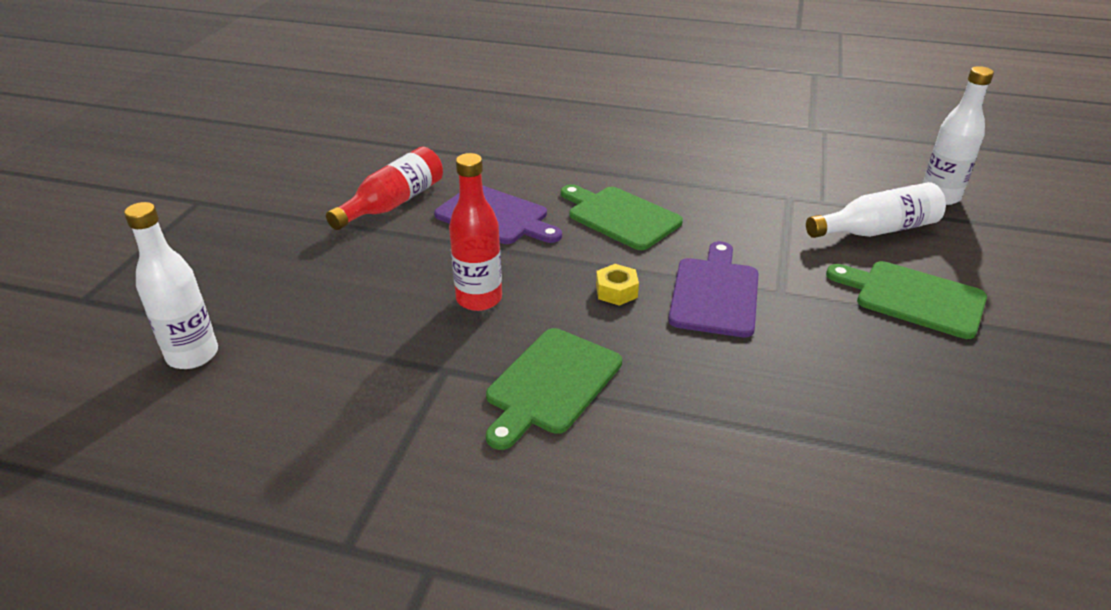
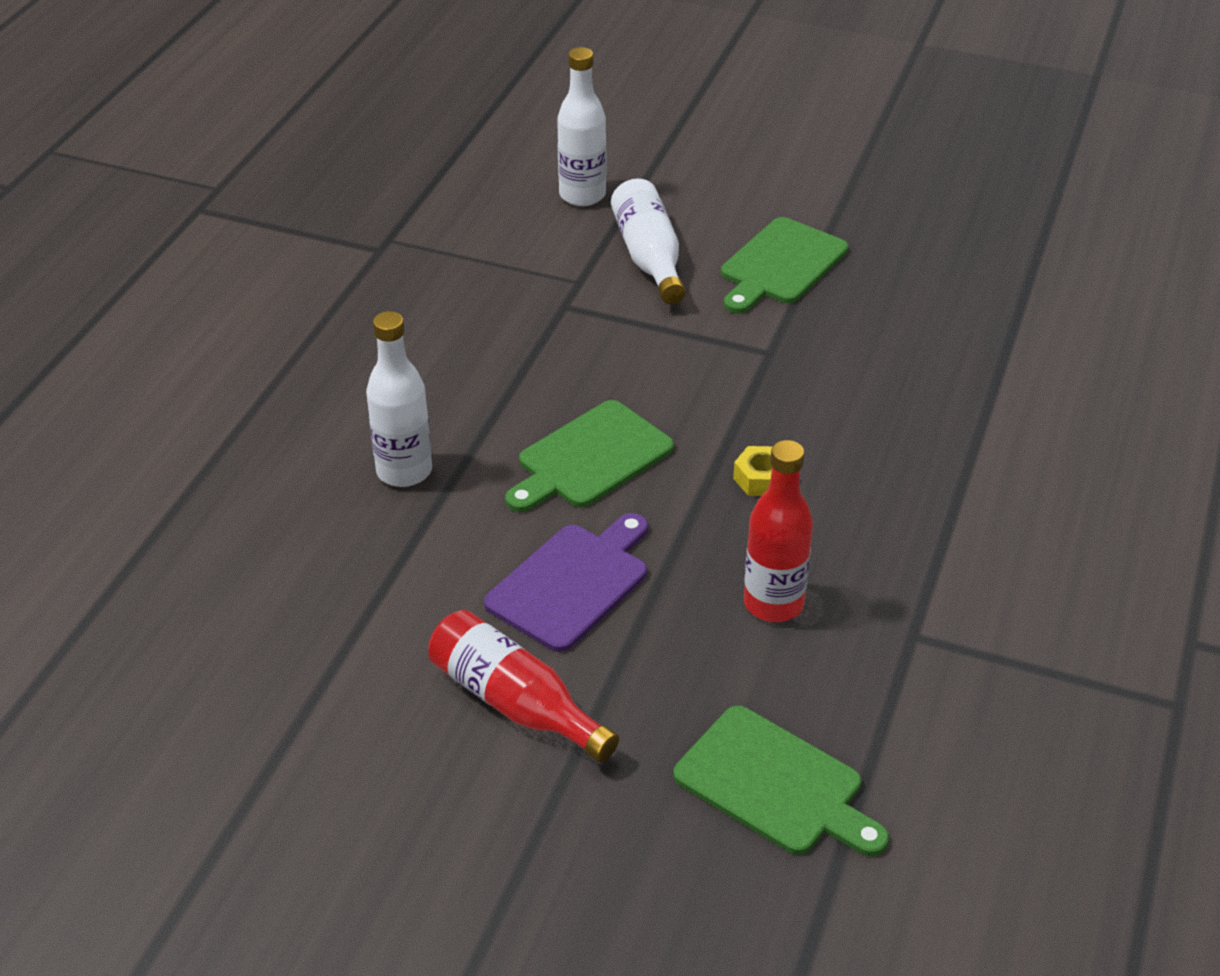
camera: 85 degrees left, 5 degrees up
white bottle [124,202,218,369] -> white bottle moved to [366,311,432,487]
green cutting board [486,328,622,450] -> green cutting board moved to [673,706,889,856]
purple cutting board [668,241,759,337] -> none

